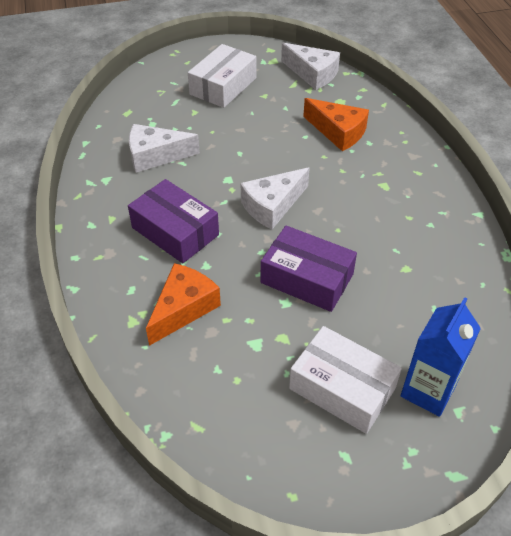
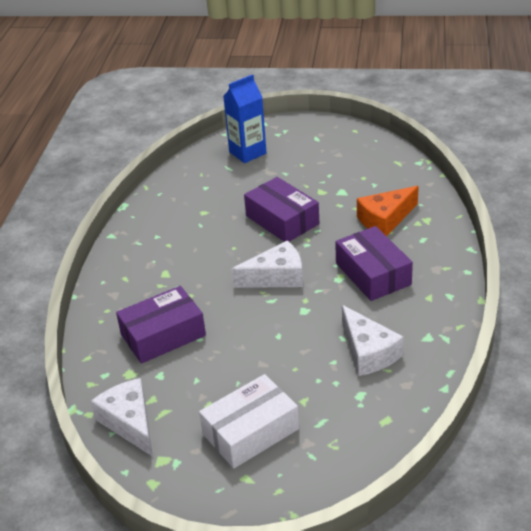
camera: 155 degrees left, 10 degrees down
white cheese [129,124,200,173] -> white cheese turned 45 degrees clockwise [342,305,403,376]
white box [289,326,402,434] -> none
orange cheese [303,98,369,151] -> purple box [116,286,206,364]

